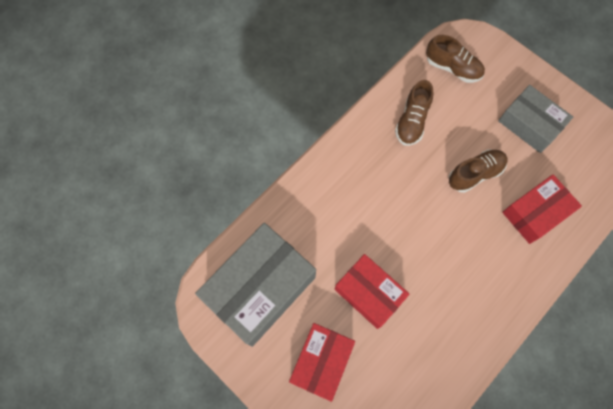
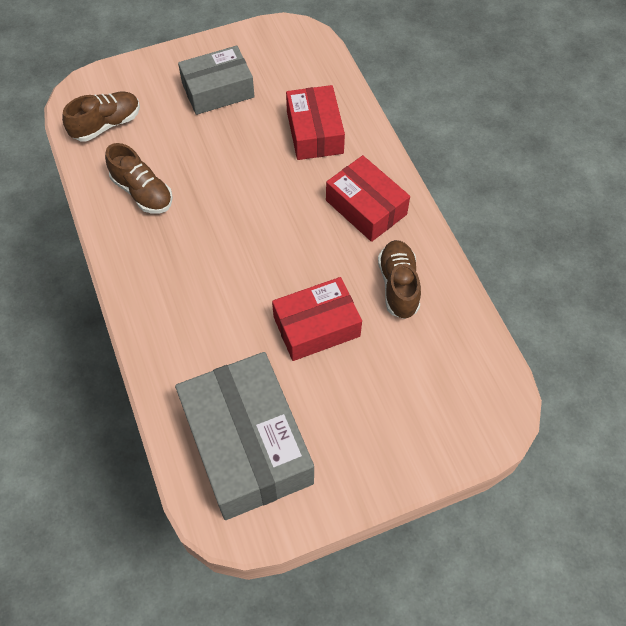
camera: 65 degrees left, 10 degrees down
red box [289,323,355,402] -> red box moved to [326,155,410,242]
brown shoe [449,149,507,193] -> brown shoe moved to [378,240,421,319]

